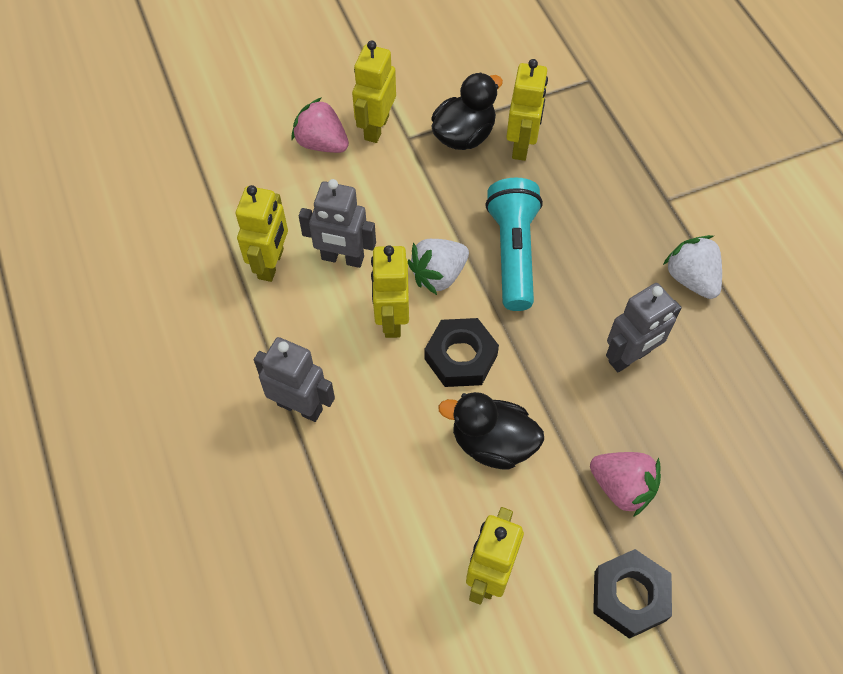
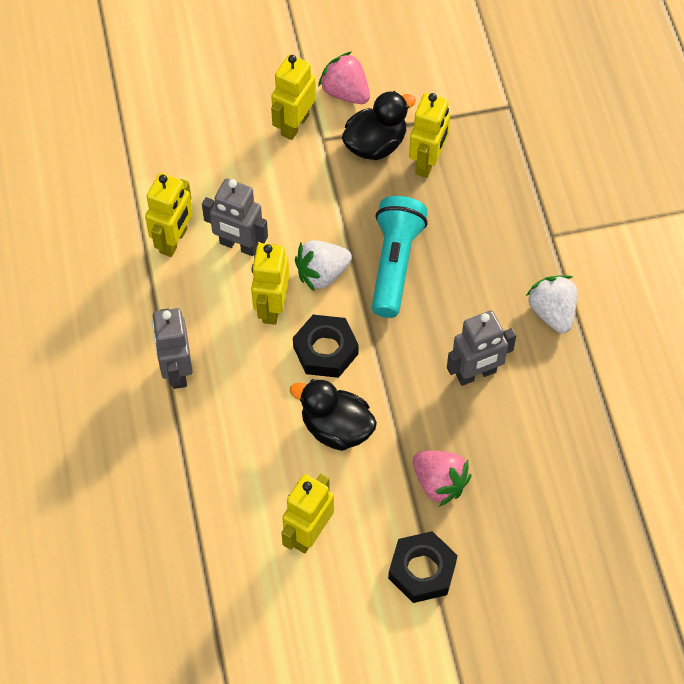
camera: 10 degrees right, 0 degrees up
grey robot [254,337,335,422] -> grey robot turned 135 degrees counterclockwise [152,308,193,389]
pink strawberry [291,97,349,153] -> pink strawberry moved to [318,51,370,104]

